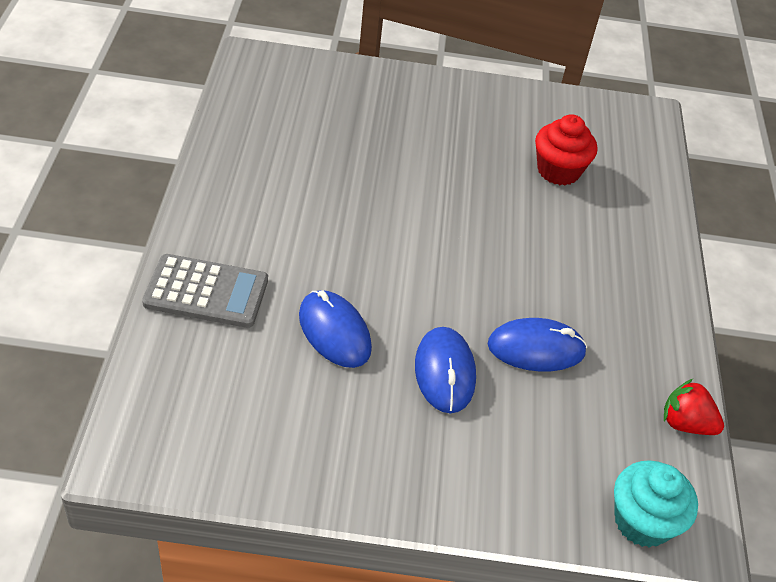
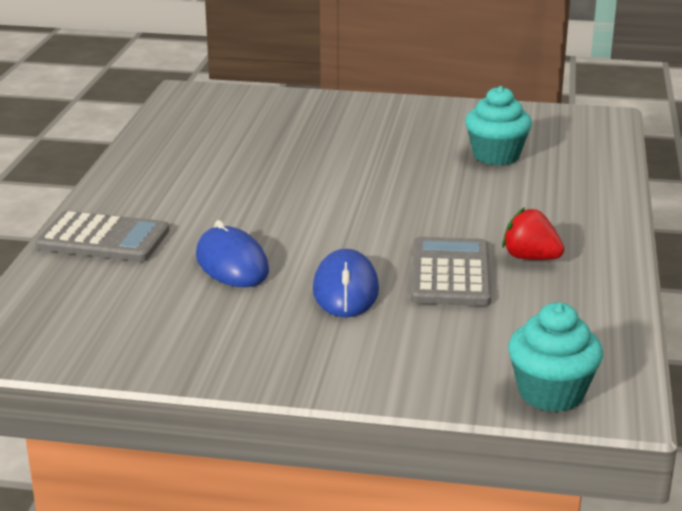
camera: 10 degrees right, 20 degrees down
blue mouse [488,318,587,371] -> grey calculator [411,237,491,306]
red cupcake [535,114,597,185] -> turquoise cupcake [465,86,532,165]
red strawberry [664,379,724,435] -> red strawberry moved to [502,207,564,260]

